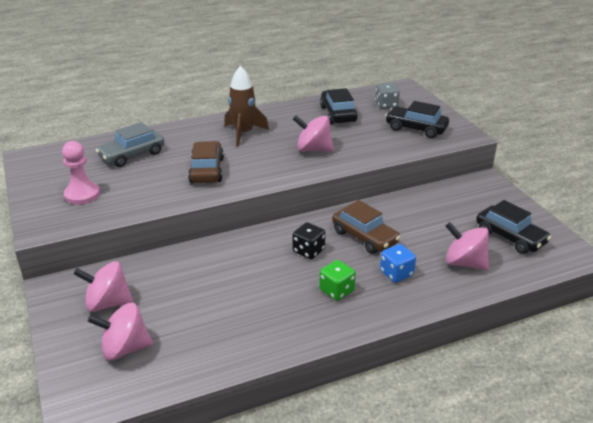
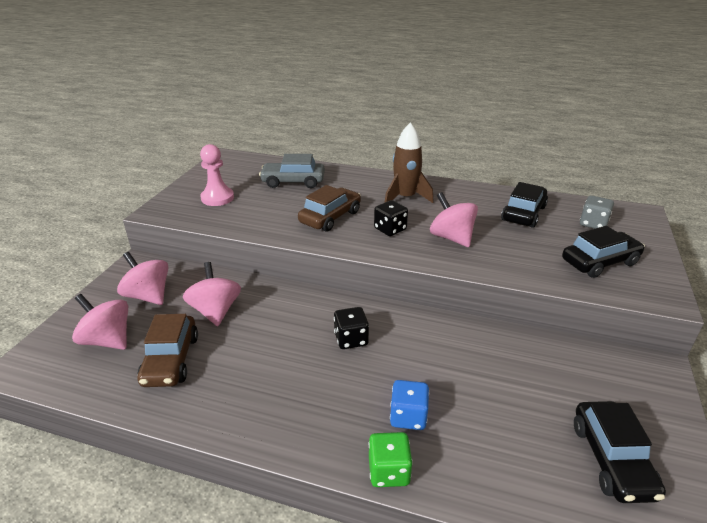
camera: 40 degrees right, 0 degrees up
green dice [319,260,356,301] -> green dice moved to [369,432,413,487]
brown car [332,200,401,254] -> brown car moved to [137,314,198,387]
black car [385,101,449,138] -> black car turned 90 degrees clockwise [562,226,645,278]
pink spinning top [446,222,489,270] -> pink spinning top moved to [183,262,241,326]
none -> black dice [374,200,408,236]

